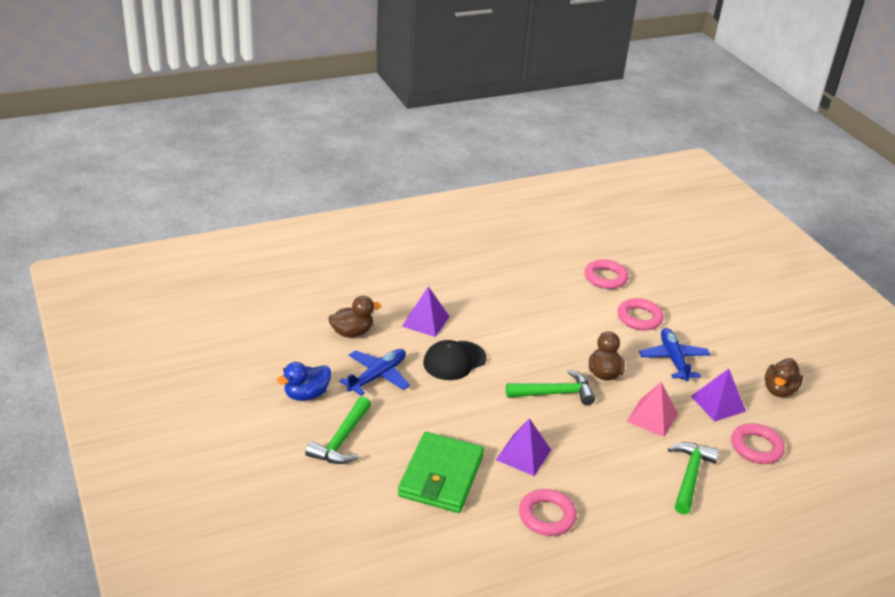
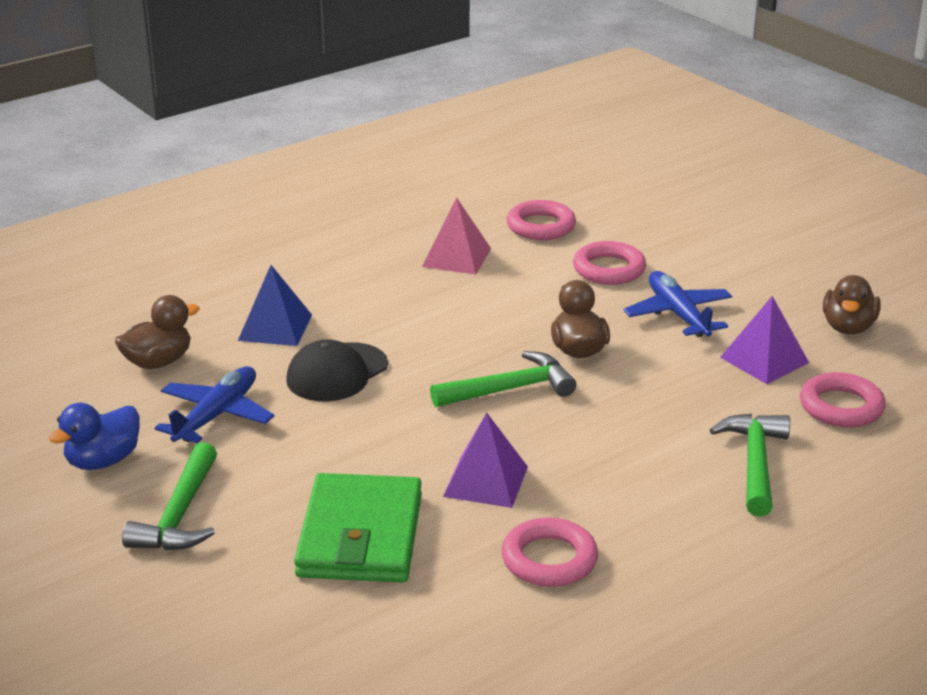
camera: 10 degrees left, 5 degrees down
purple pyramid [402,286,450,337] -> blue pyramid [238,265,312,346]
pink pyramid [626,382,678,437] -> pink pyramid moved to [422,198,491,275]

